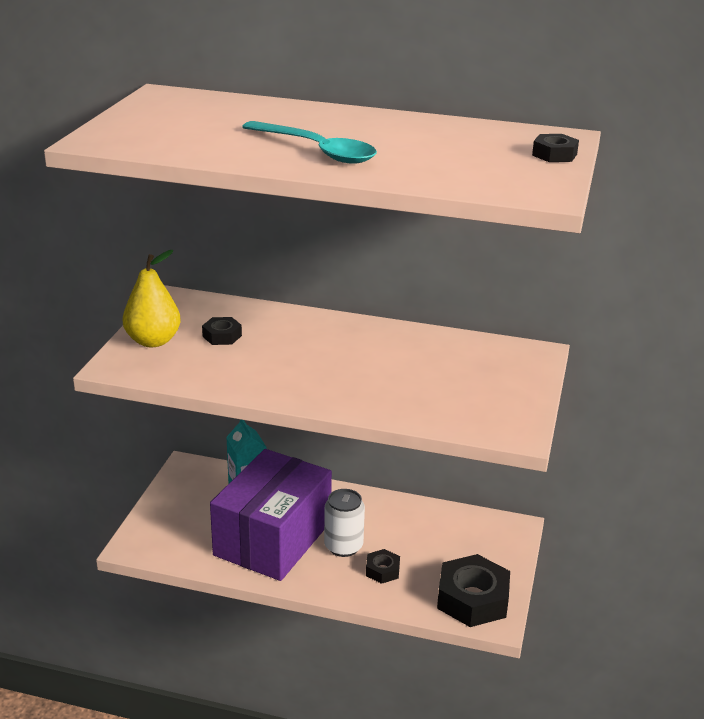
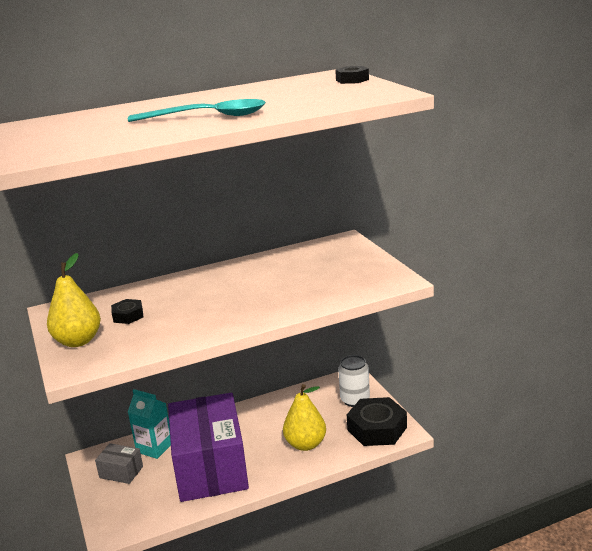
camera: 35 degrees left, 5 degrees down
white can [324,489,365,557] -> white can moved to [338,355,370,407]
black nut [366,549,400,584] -> yellow pear [283,384,326,451]
none -> grey box [95,443,143,484]

